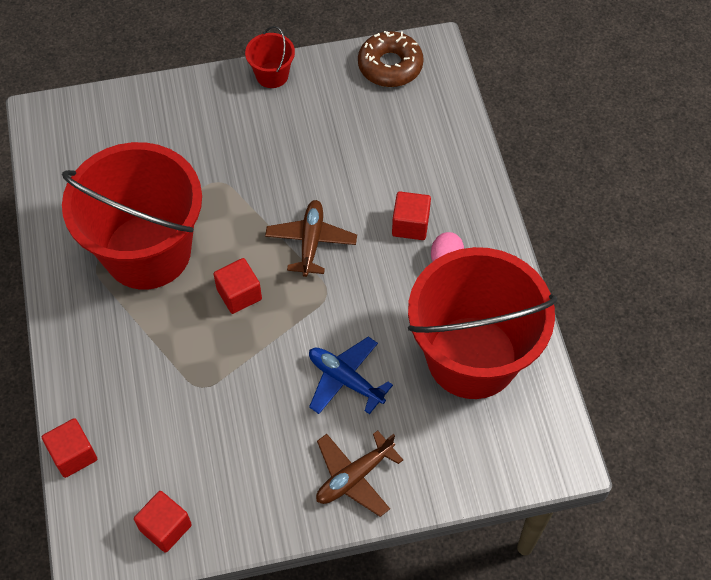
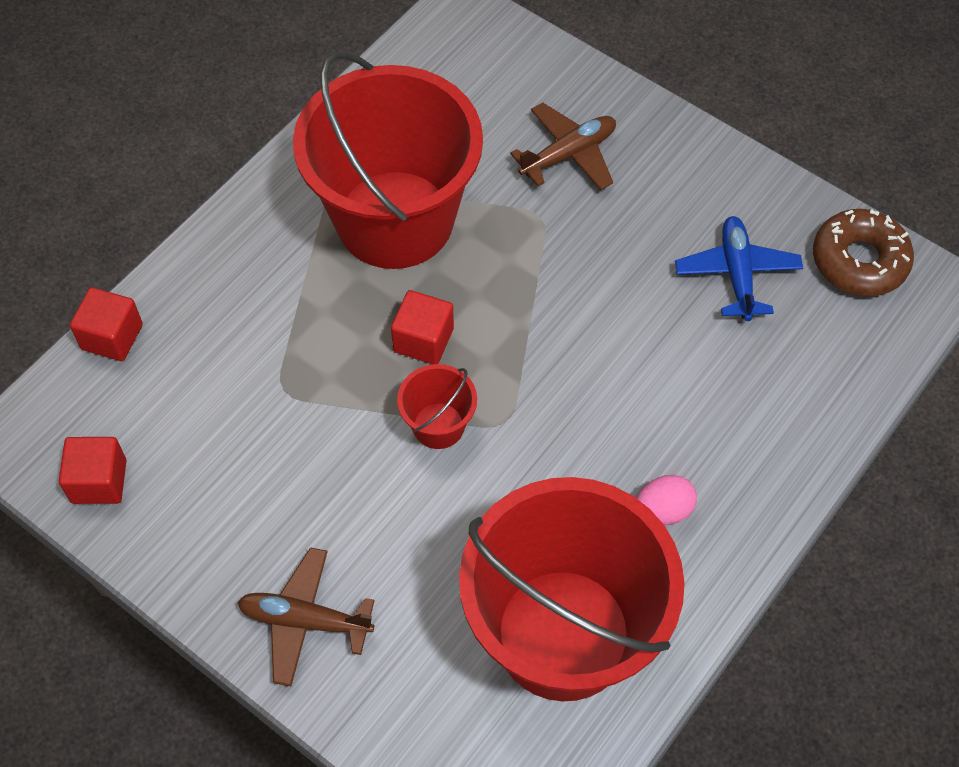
camera: 50 degrees right, 0 degrees up
red bucket [245,26,295,88] -> red bucket moved to [397,364,477,449]
brown plane [265,200,357,277] -> brown plane moved to [510,103,616,190]
blue plane [309,337,393,414] -> blue plane moved to [675,216,803,321]
red cube [392,192,431,240] -> none

